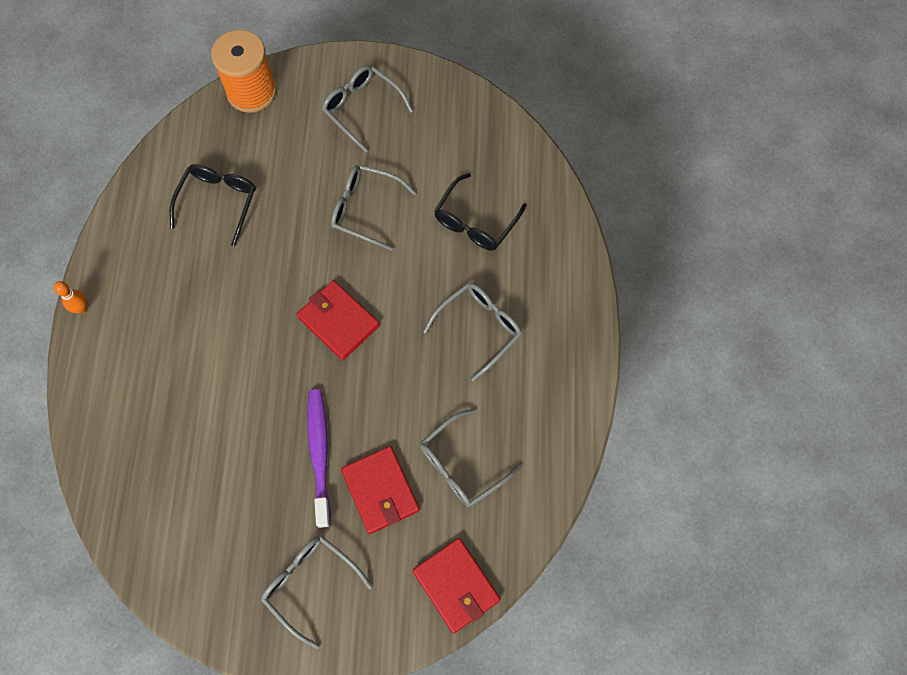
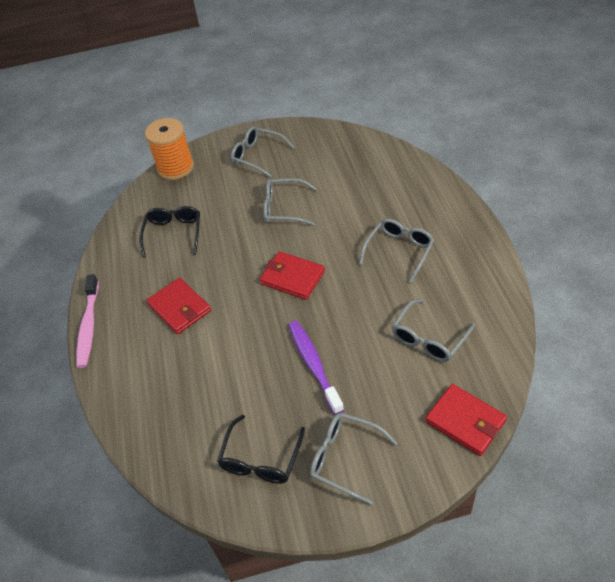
camera: 10 degrees left, 20 degrees down
orange bowling pin [54,281,88,313] -> pink toothbrush [76,274,99,368]
red wallet [341,446,420,534] -> red wallet moved to [146,278,211,334]
black glasses [434,173,526,251] -> black glasses moved to [217,415,305,484]

